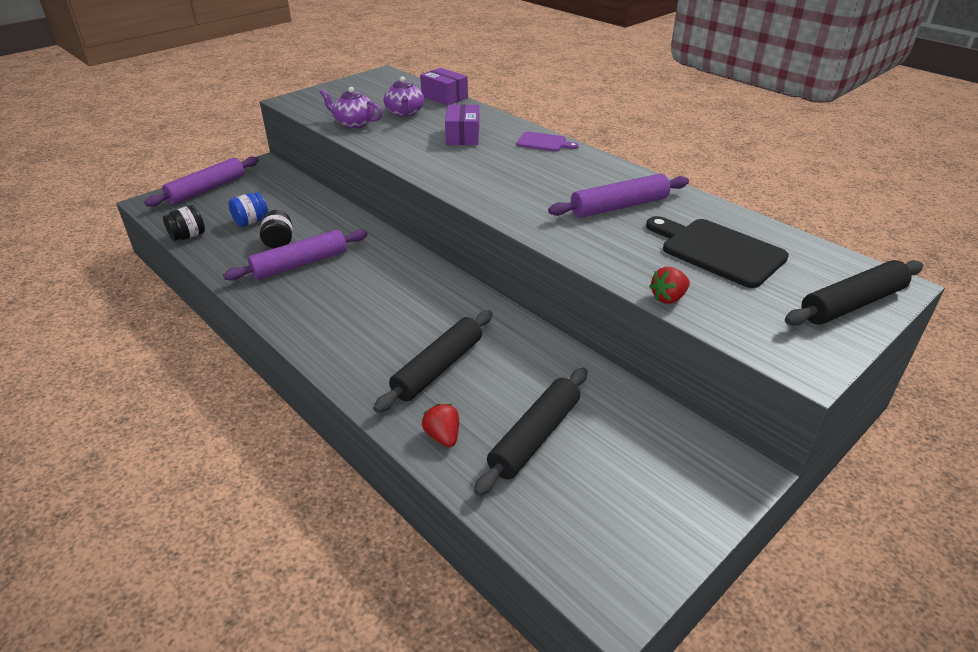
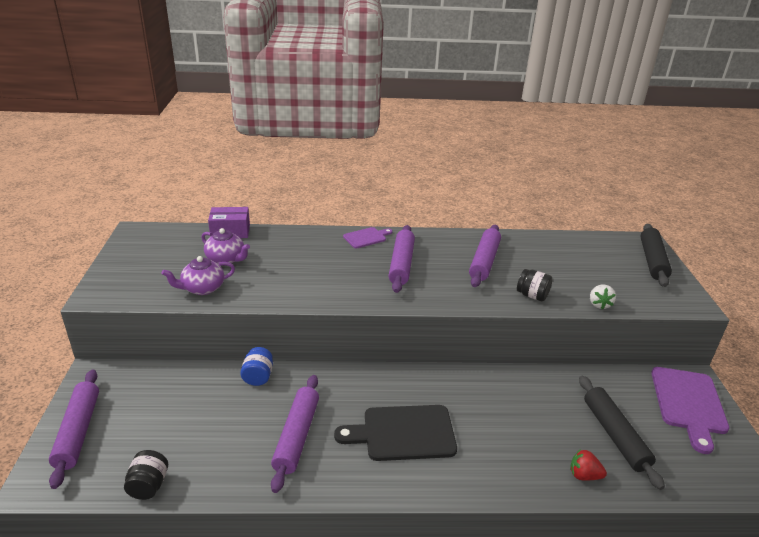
camera: 50 degrees left, 5 degrees down
blue jar [228,192,268,227] -> blue jar moved to [240,347,273,386]
black jar [260,210,293,249] -> black jar moved to [517,269,553,301]
black rolling pin [373,310,492,413] -> none
purple box [445,104,479,145] -> none
black cutting board [646,216,789,288] -> black cutting board moved to [334,405,457,461]
red strawberry [649,267,690,304] -> white strawberry [590,284,616,309]
none -> purple rolling pin [388,225,415,293]
none -> purple cutting board [651,367,729,454]

